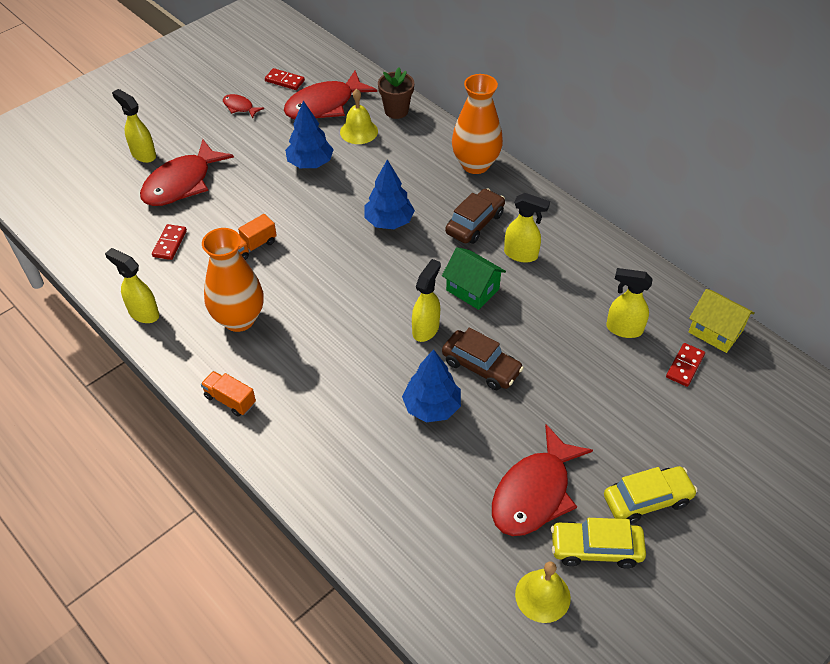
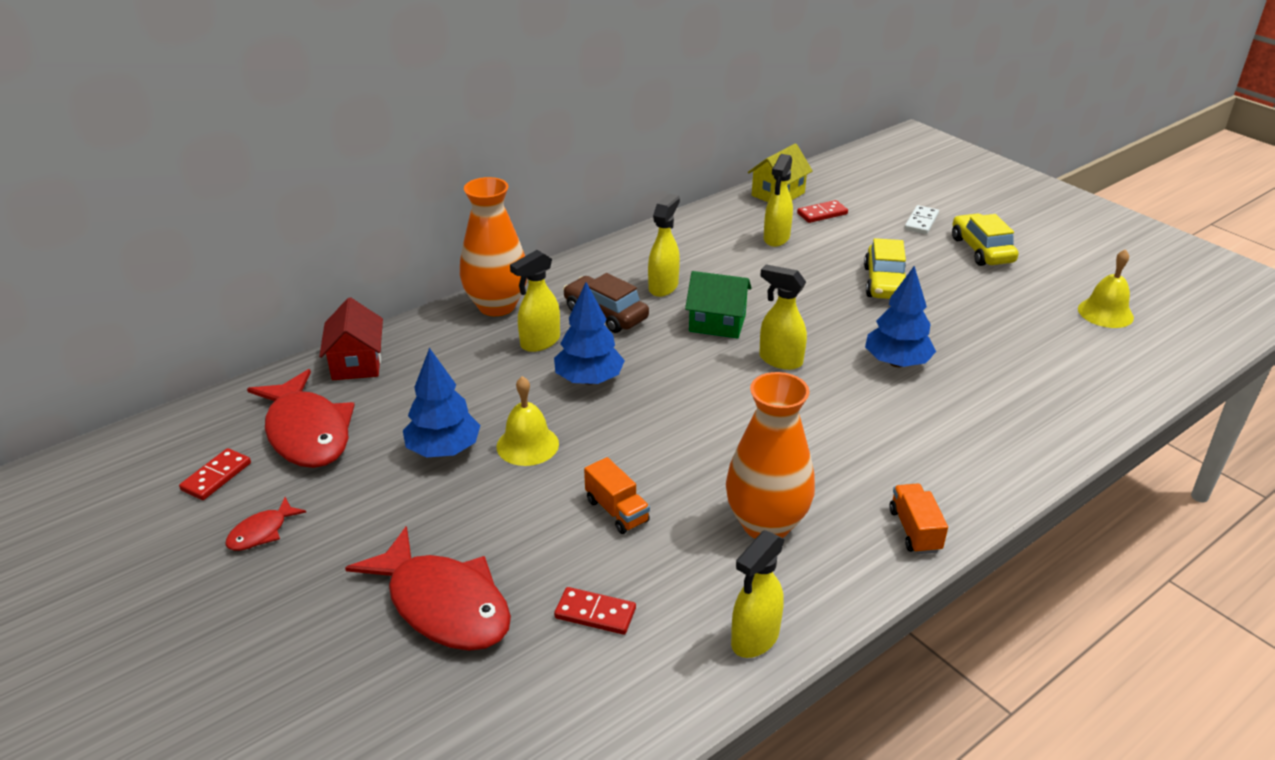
camera: 85 degrees left, 15 degrees down
yellow spray bottle [112,89,156,163] -> yellow spray bottle moved to [510,250,560,352]
orange truck [201,371,256,417] -> orange truck turned 135 degrees clockwise [890,483,948,554]
yellow bell [340,89,378,144] -> yellow bell moved to [497,376,559,466]
brown flower pot [378,67,414,119] -> red house [319,297,383,380]
green house [442,247,506,310] -> green house turned 60 degrees clockwise [685,271,752,339]
brown car [442,327,524,390] -> none
red fish [492,424,593,536] -> none
yellow car [551,518,646,569] -> yellow car moved to [864,238,906,299]
red domino [666,343,705,387] -> red domino turned 60 degrees counterclockwise [797,200,848,223]
none -> white domino [904,205,939,234]

